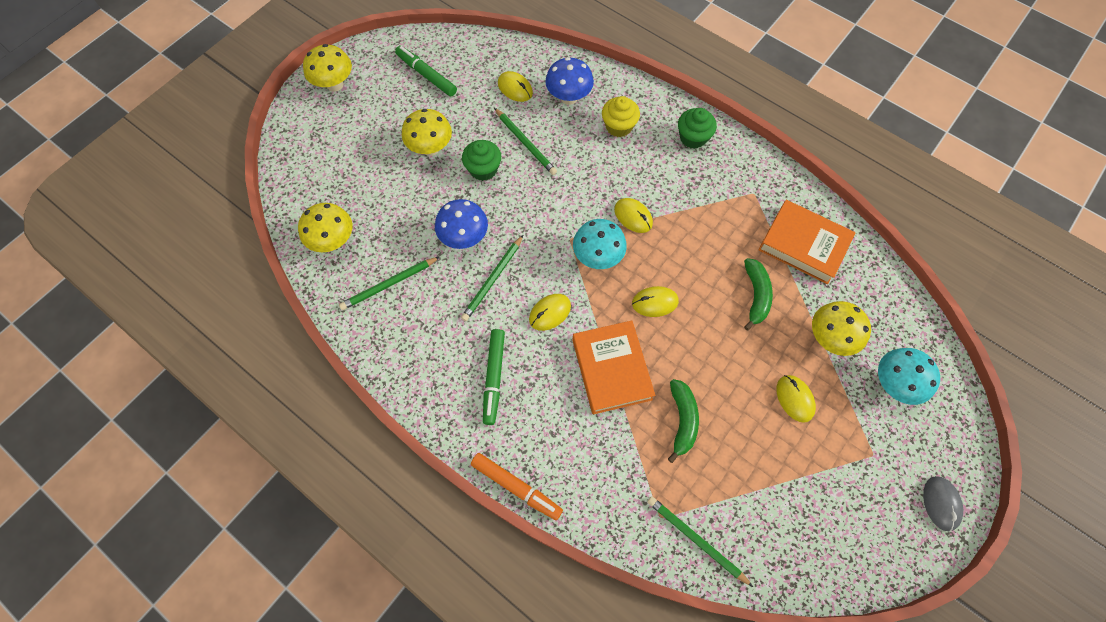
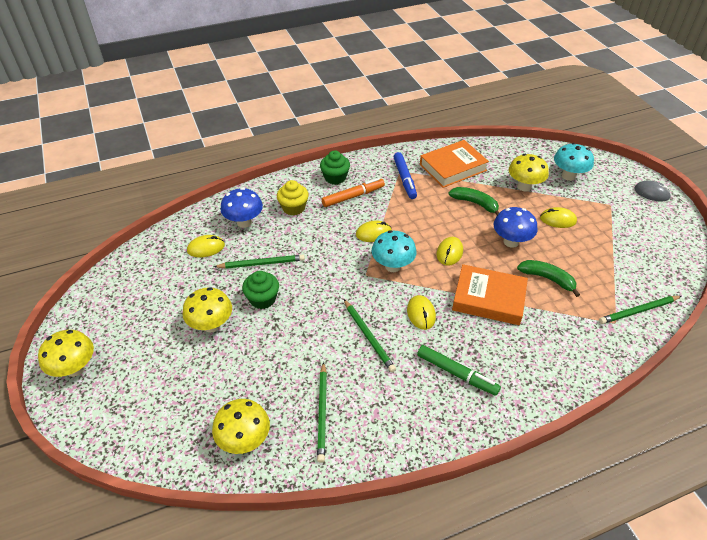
camera: 60 degrees left, 20 degrees down
green marker [395,46,457,96] -> none
blue mushroom [435,199,488,249] -> blue mushroom moved to [494,207,537,248]
orange marker [471,453,563,520] -> orange marker moved to [322,178,385,207]
none -> blue marker [394,152,417,199]

